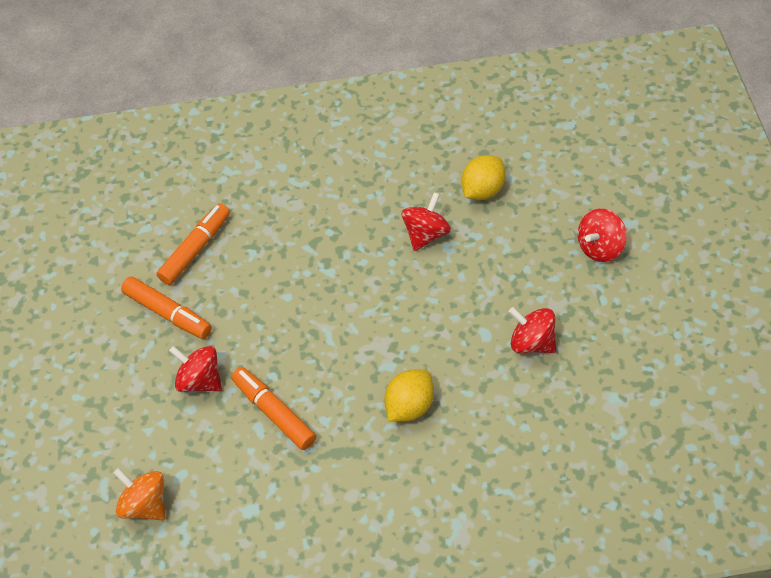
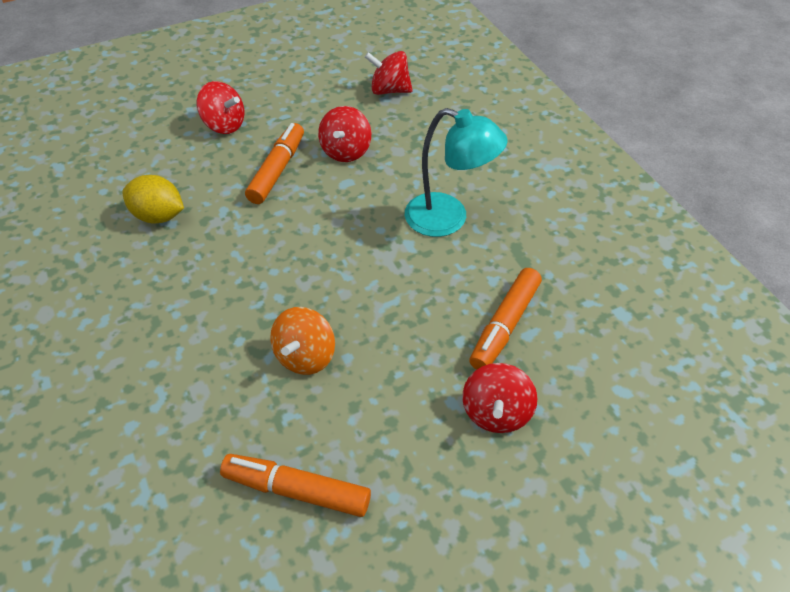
camera: 110 degrees left, 5 degrees down
orange spinning top [113,468,166,520] -> orange spinning top moved to [270,307,335,375]
orange marker [121,276,212,339] -> orange marker moved to [245,123,304,204]
yellow lemon [384,369,434,422] -> turquoise lamp [405,108,507,237]
red spinning top [402,192,451,251] -> red spinning top moved to [365,51,413,95]

